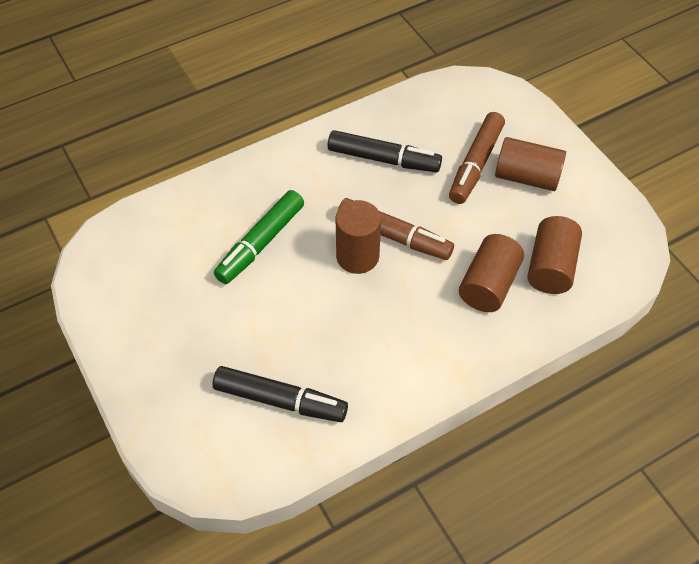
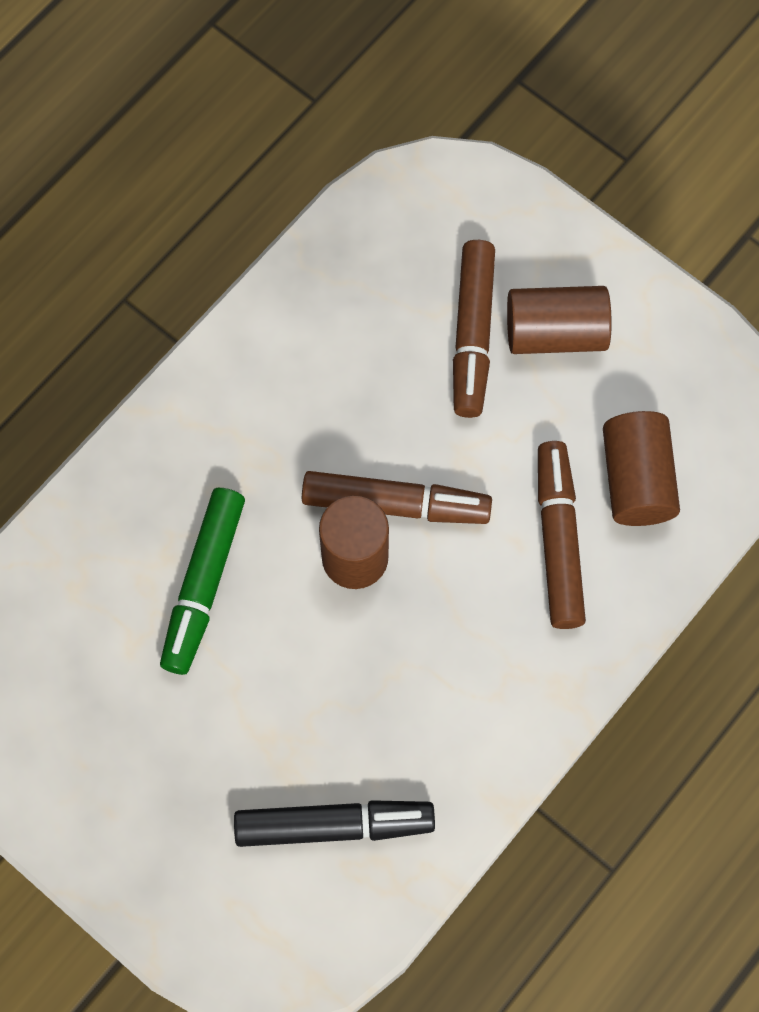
camera: 20 degrees left, 15 degrees up
black marker [328,130,442,172] -> none
brown cylinder [459,234,524,312] -> brown marker [538,441,586,629]

